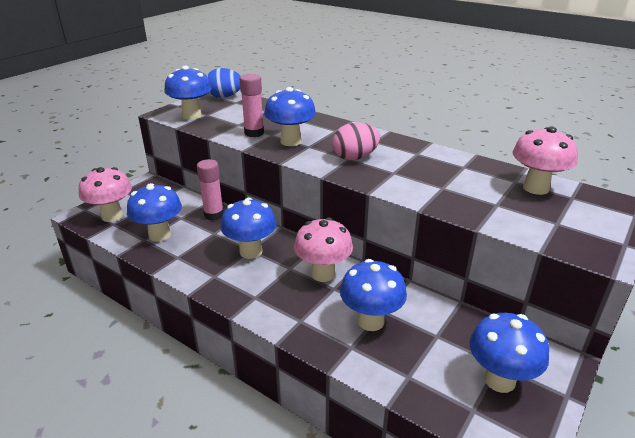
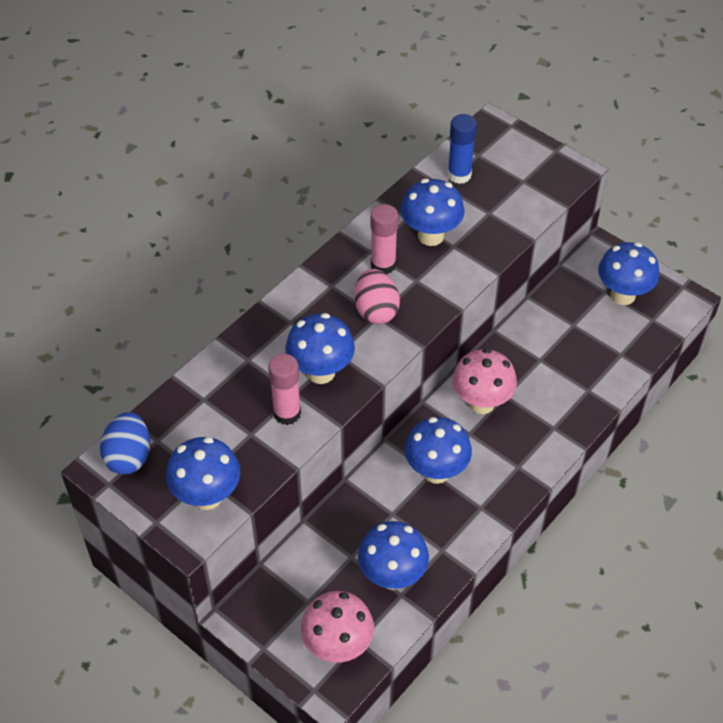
camera: 85 degrees left, 20 degrees up
pink glue stick [197,159,224,220] -> pink glue stick moved to [371,204,398,274]
blue mushroom [340,259,407,331] -> blue mushroom moved to [401,179,464,246]
pink mushroom [513,126,578,195] -> blue glue stick [447,114,477,184]

